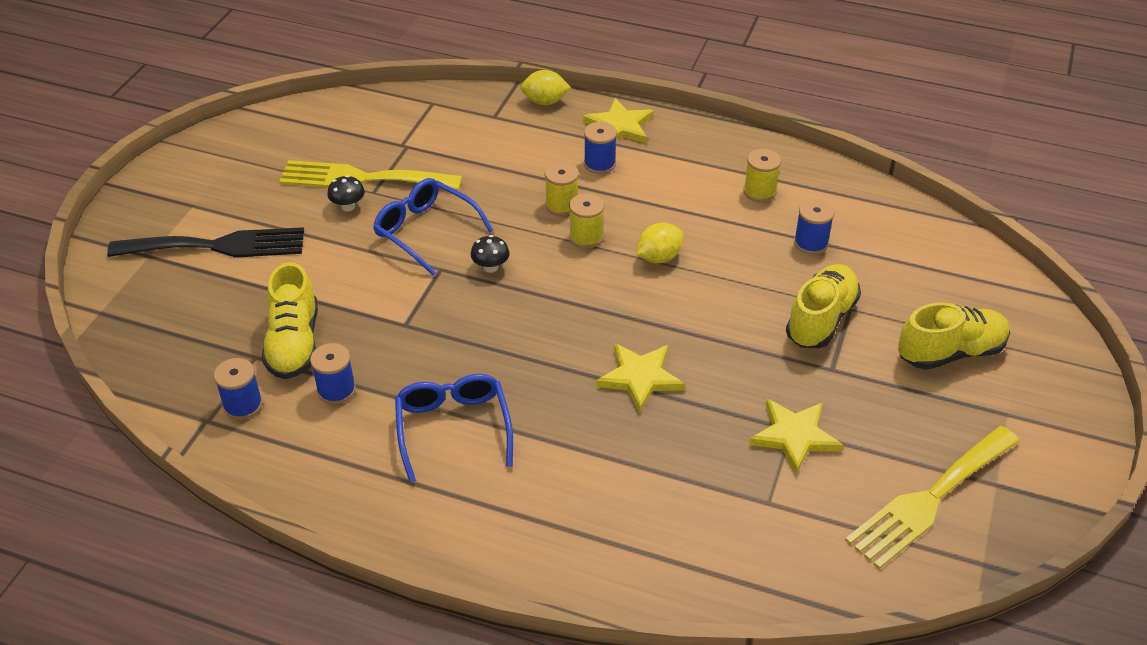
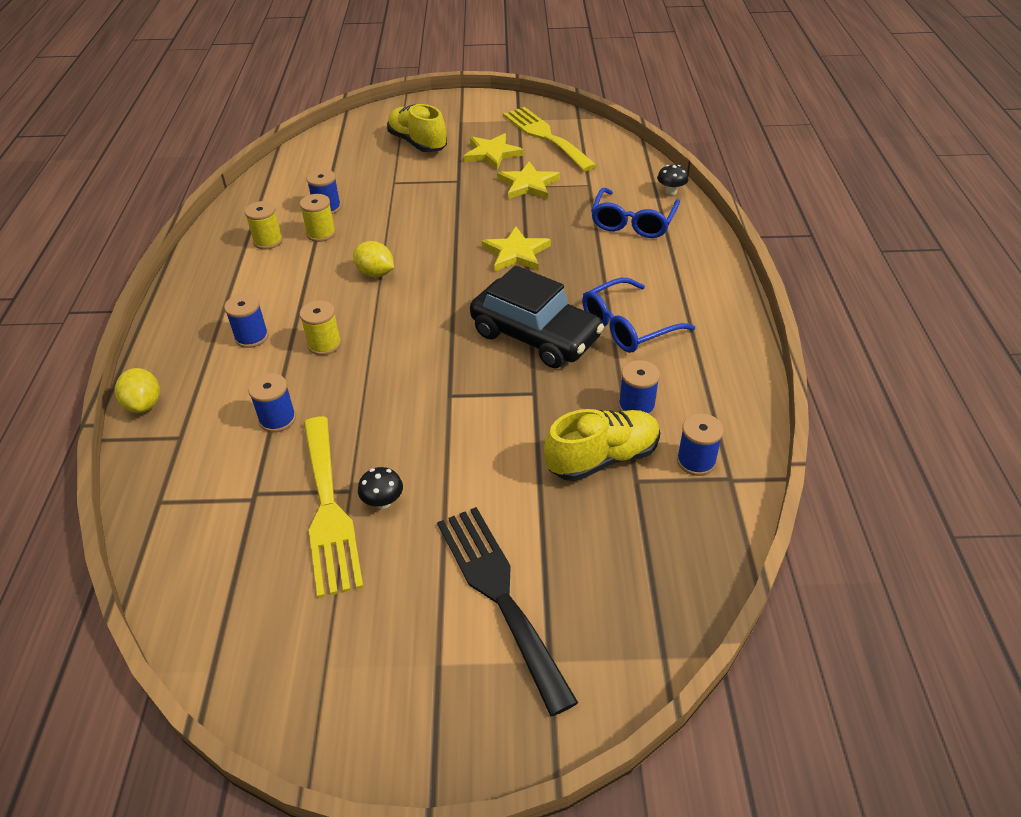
camera: 110 degrees left, 0 degrees up
blue glasses [373,178,494,276] -> blue glasses moved to [591,187,680,238]
black mushroom [471,235,510,273] -> black mushroom moved to [657,165,688,195]
yellow spool [569,193,604,249] -> yellow spool moved to [300,194,336,242]
yellow star [583,98,654,144] -> yellow star moved to [464,133,523,170]
yellow shoe [786,264,861,348] -> none
yellow fork [845,426,1020,569] -> yellow fork turned 150 degrees counterclockwise [503,107,597,171]
none -> blue spool [248,373,296,432]
none -> black car [470,265,604,368]

